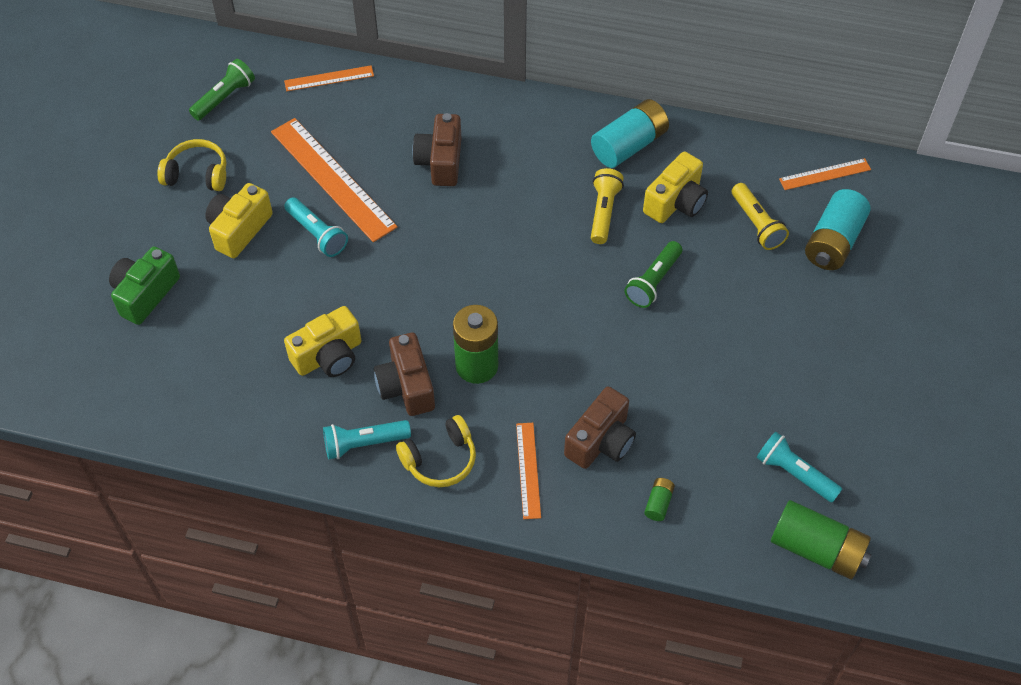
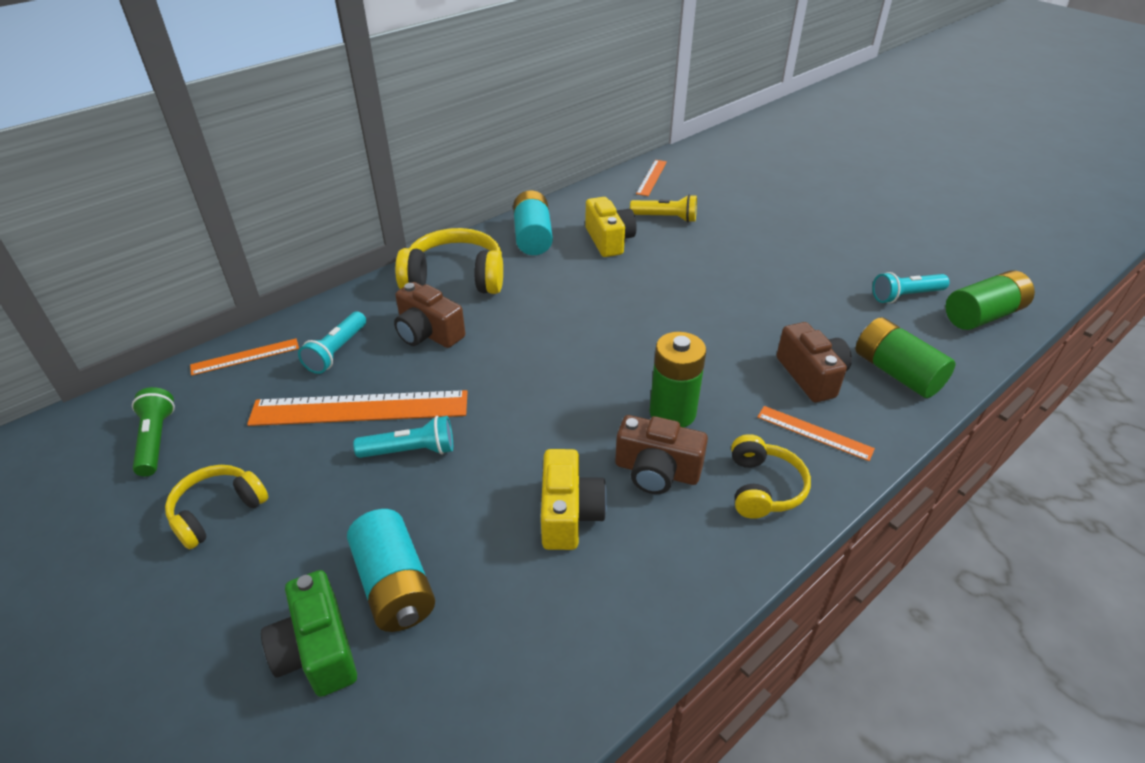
camera: 55 degrees left, 15 degrees down
yellow camera [205,183,273,258] -> none
orange ruler [284,65,374,91] -> orange ruler turned 45 degrees clockwise [190,338,299,376]
turquoise flashlight [323,420,411,459] -> turquoise flashlight moved to [298,311,366,374]
yellow flashlight [591,168,624,244] -> none
green flashlight [625,241,682,308] -> none
green battery [644,478,675,521] -> green battery [855,317,956,398], size x2.19
turquoise battery [805,189,871,270] -> turquoise battery moved to [347,509,435,632]
none -> yellow headphones [395,228,503,294]

